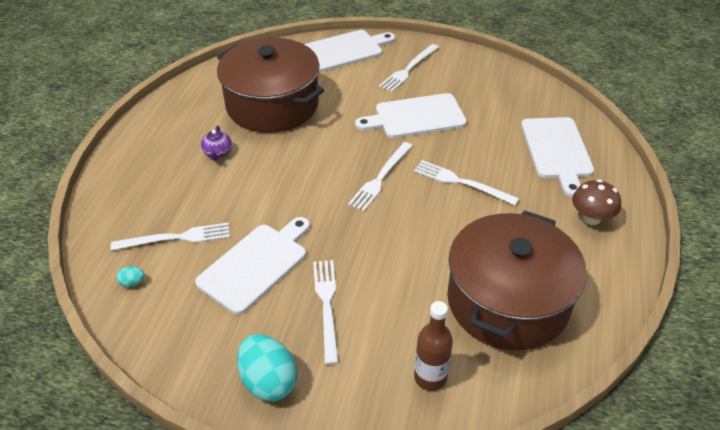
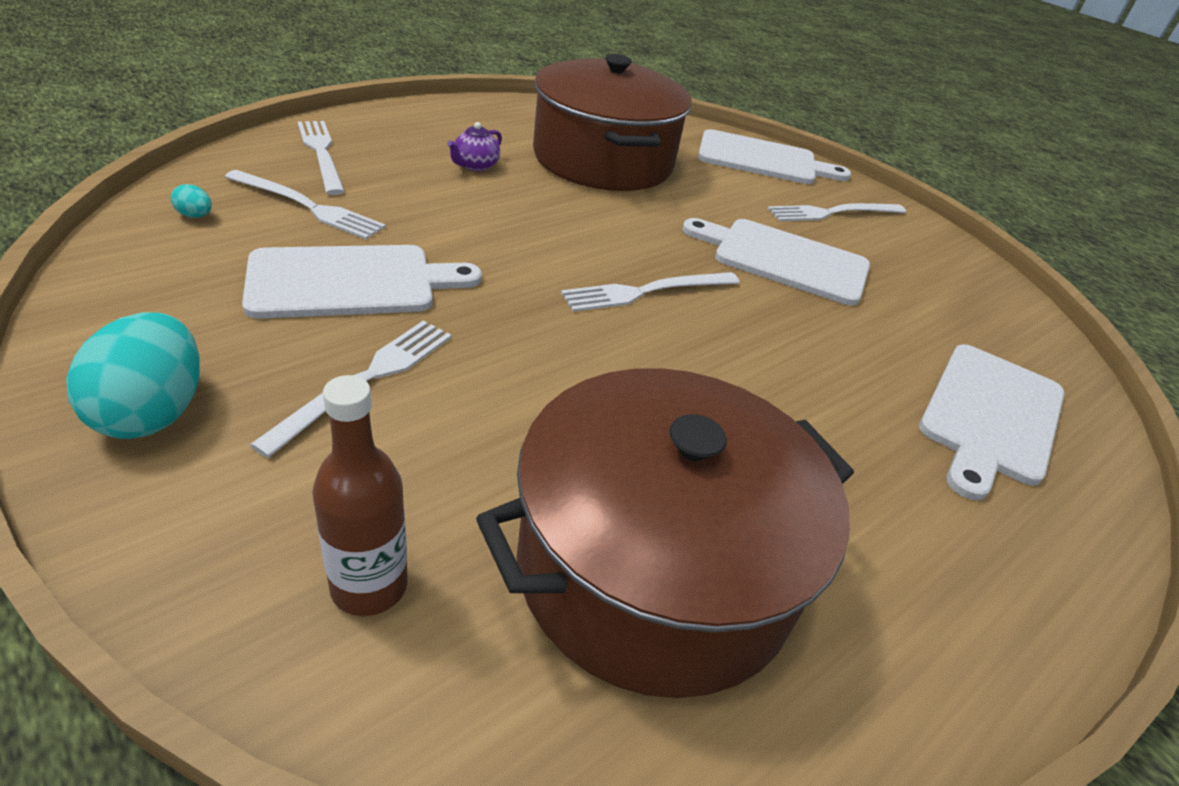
camera: 30 degrees right, 5 degrees down
white fork [414,160,519,205] -> white fork moved to [298,121,345,195]
brown mushroom [572,179,621,225] -> none

